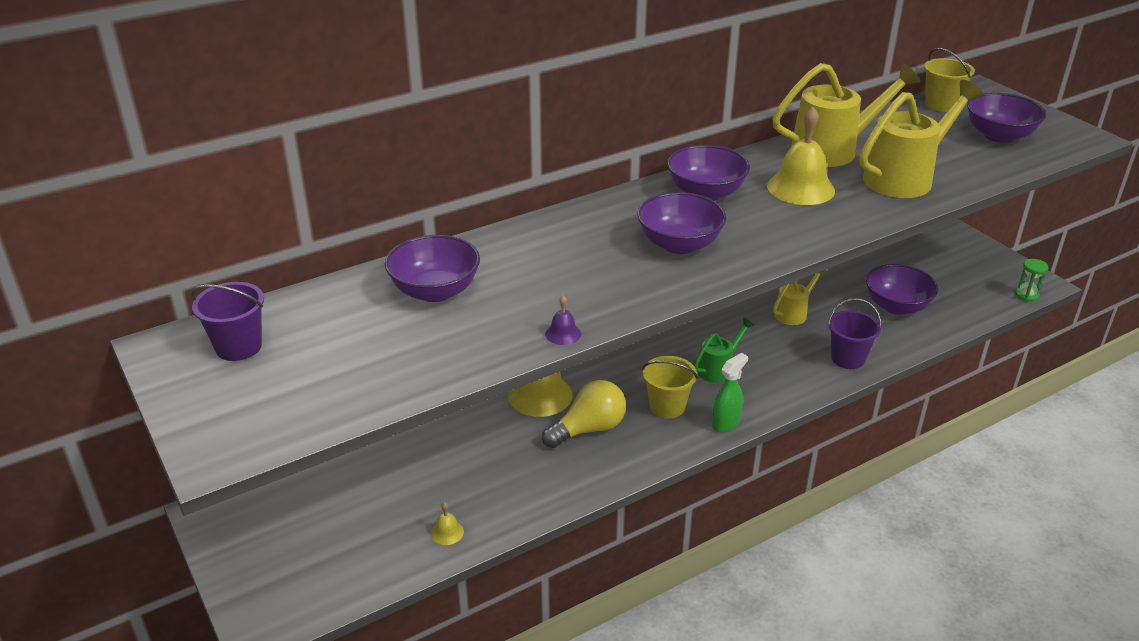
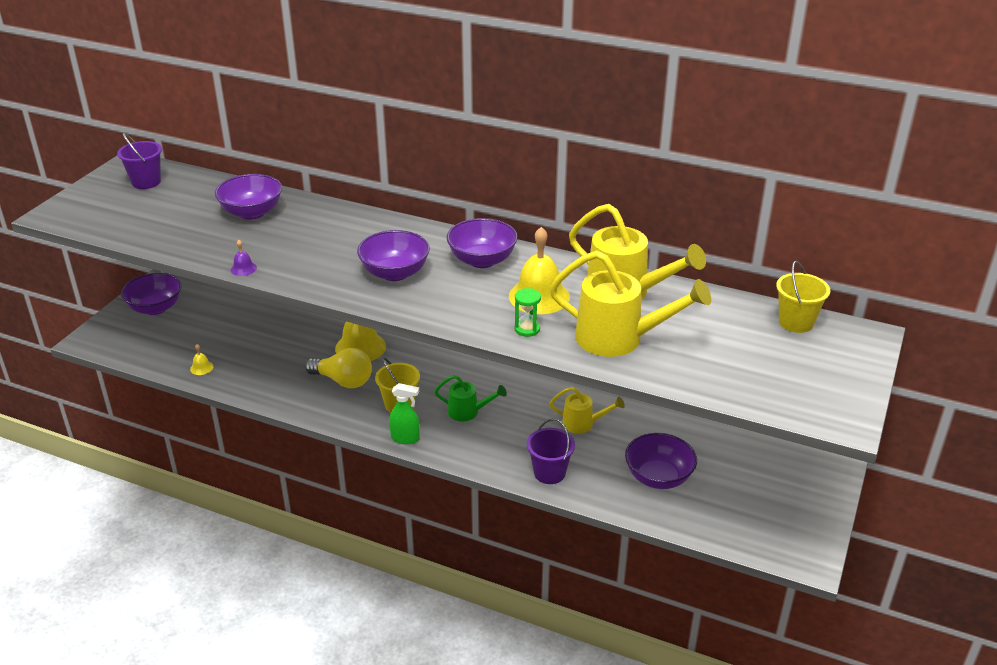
camera: 55 degrees right, 0 degrees up
purple bowl [967,93,1046,143] -> purple bowl moved to [121,273,181,315]
green hourglass [1015,259,1048,302] -> green hourglass moved to [515,288,541,337]

